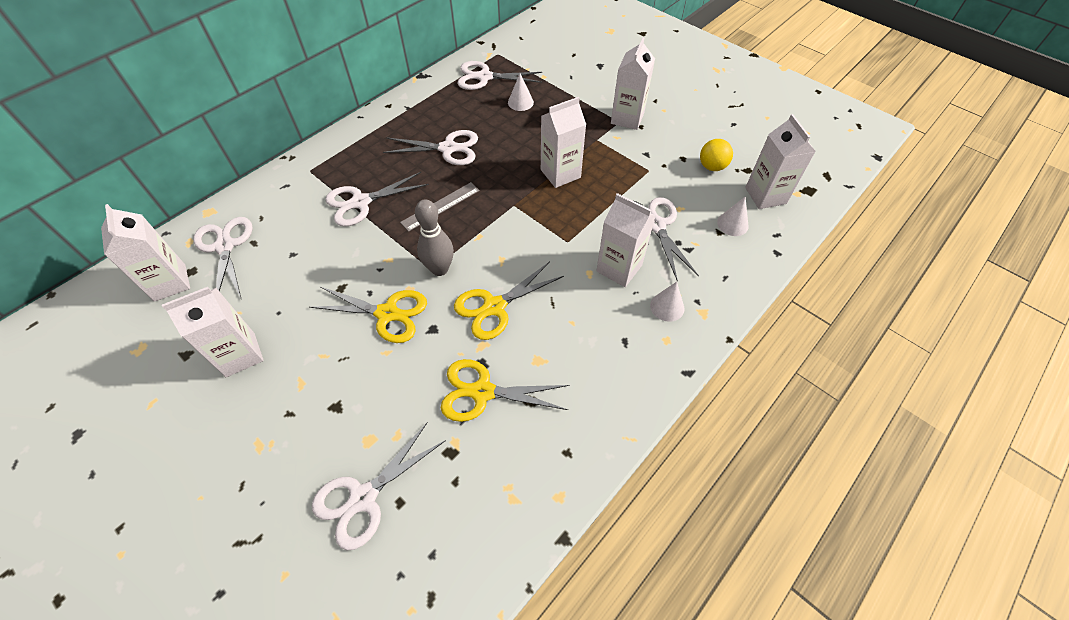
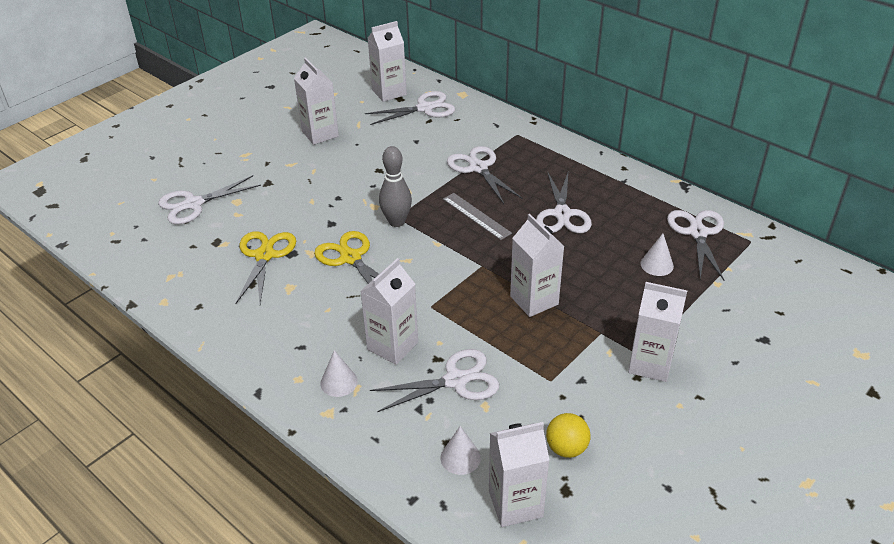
camera: 90 degrees right, 15 degrees down
yellow scissors [309,286,427,343] -> none
white scissors [312,422,446,550] -> white scissors turned 75 degrees counterclockwise [158,175,261,224]

